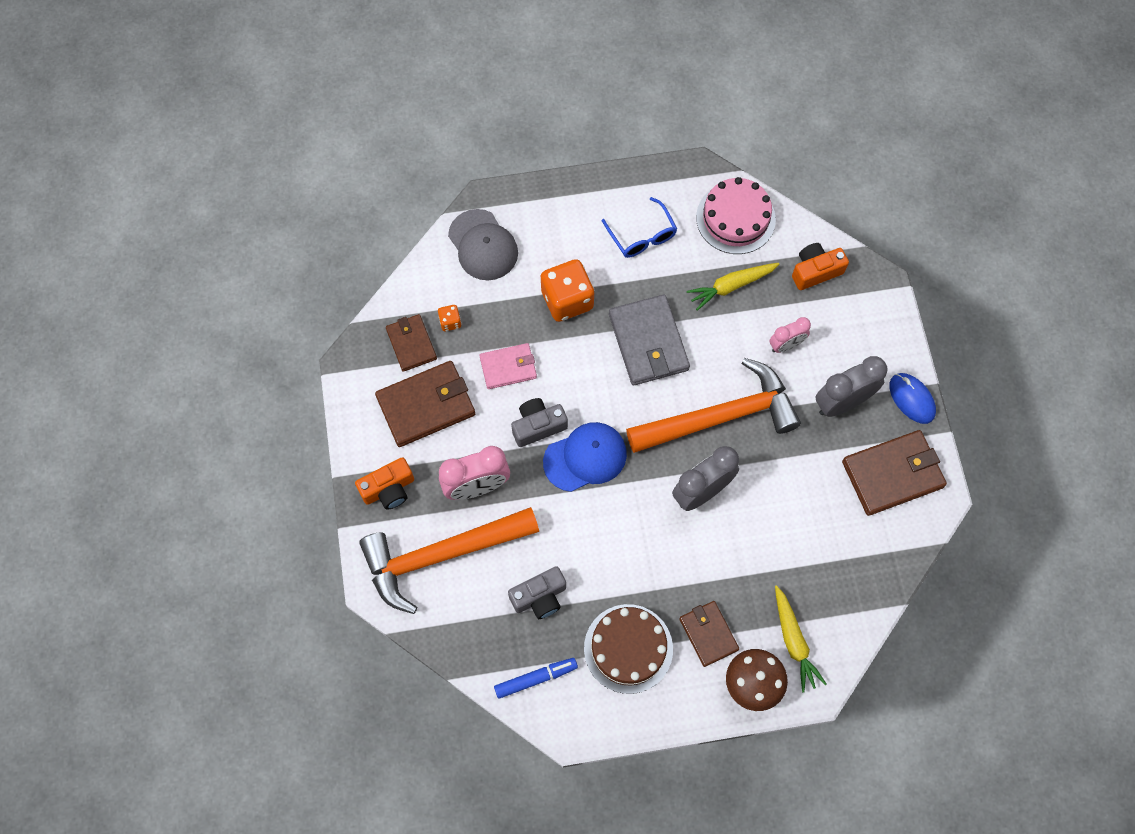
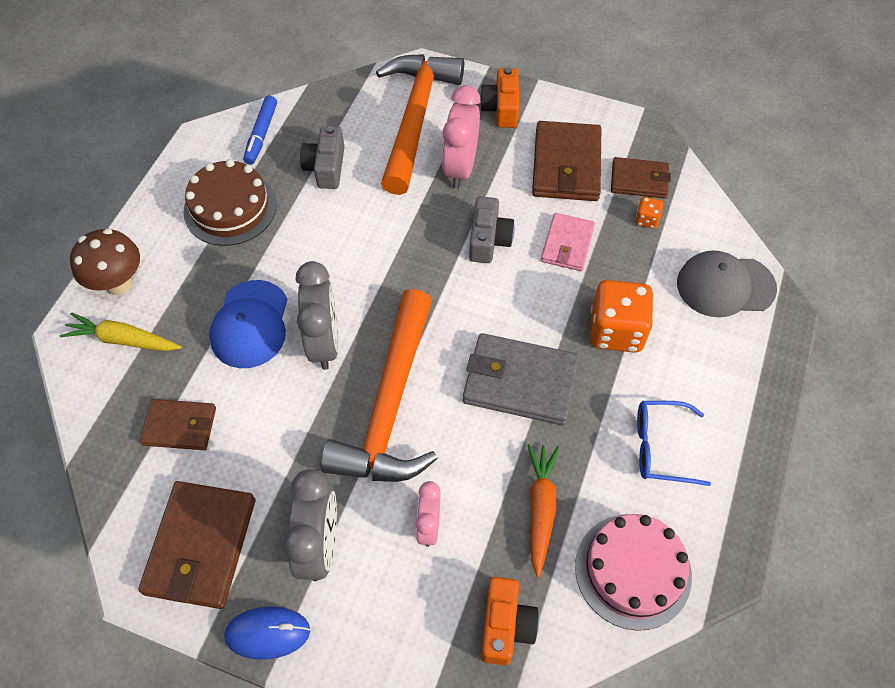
camera: 120 degrees right, 10 degrees down
blue cap [543,422,627,492] -> blue cap moved to [209,280,287,368]
brown wallet [679,601,739,667] -> brown wallet moved to [140,399,216,450]
yellow carrot [687,263,779,311] -> orange carrot [528,444,559,578]

